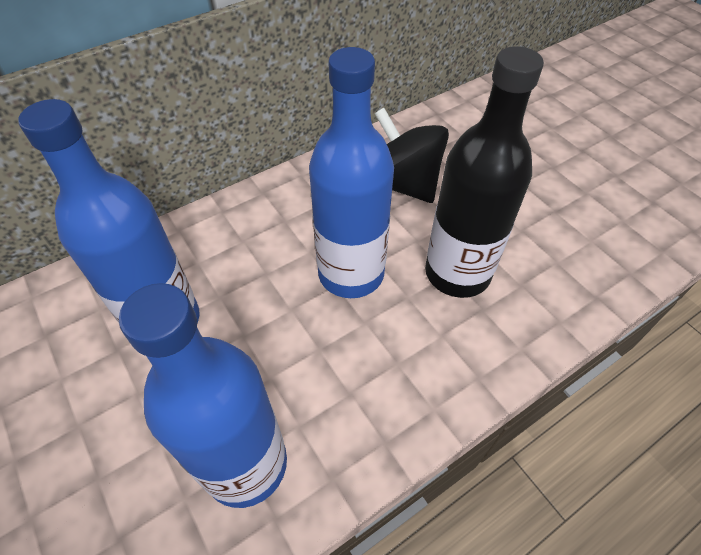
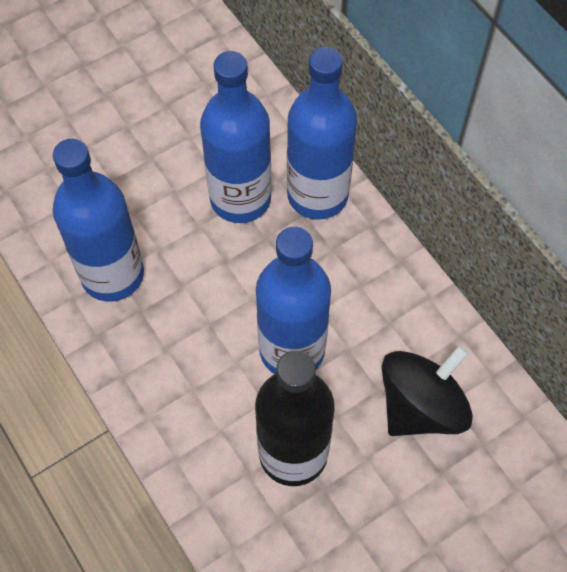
camera: 90 degrees right, 10 degrees up
none -> blue bottle [287,47,357,220]

